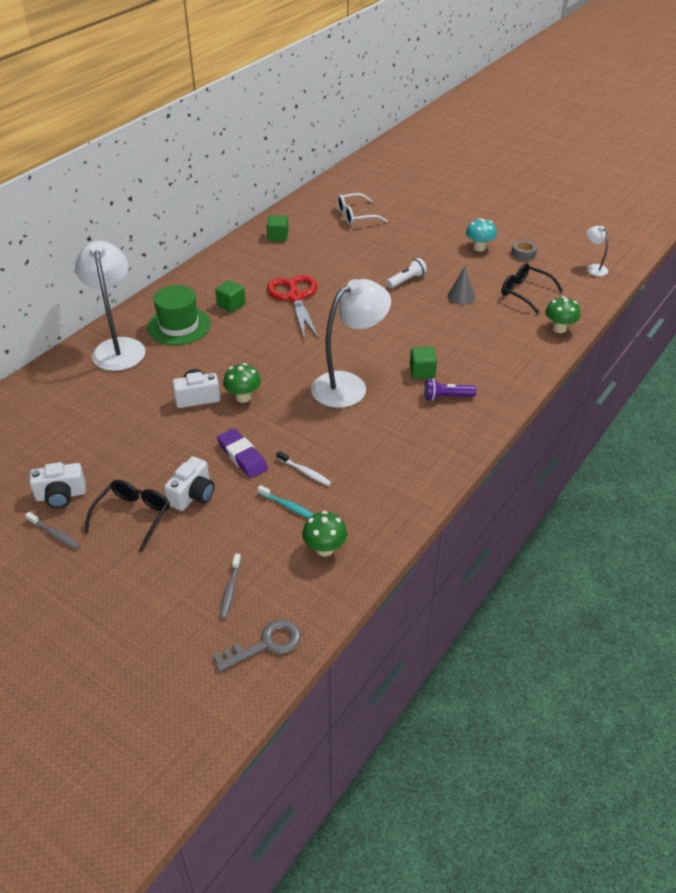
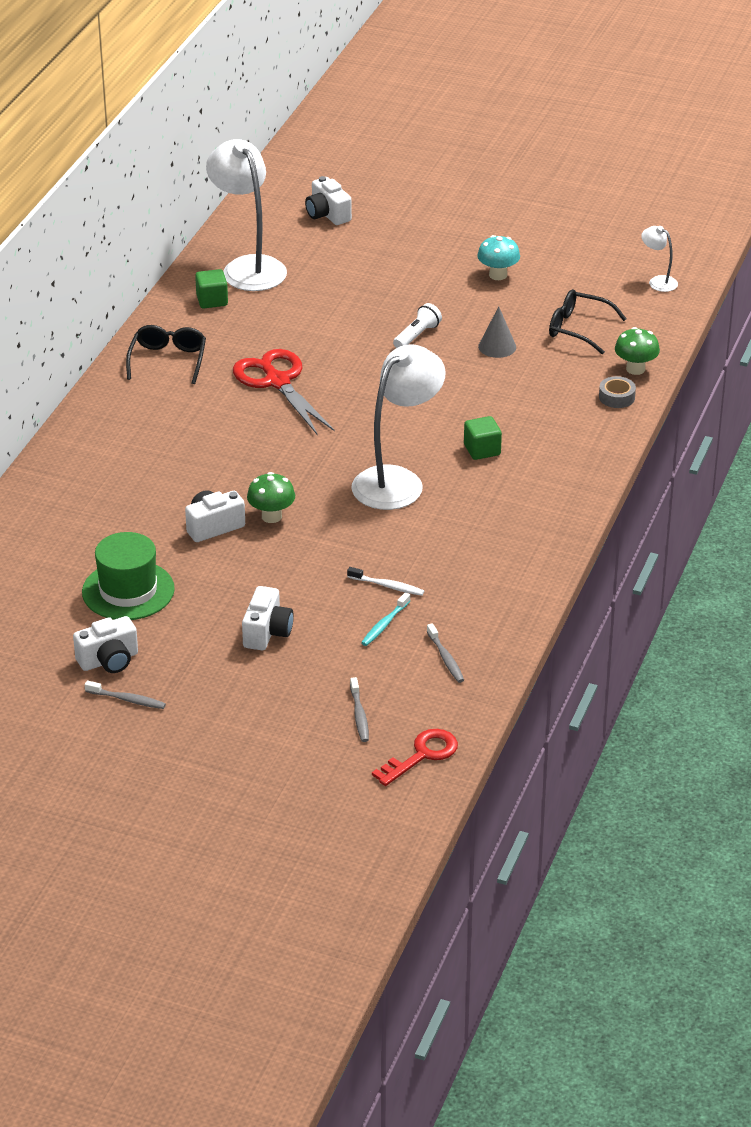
camera: 15 degrees left, 5 degrees down
white lamp [75,241,145,371] -> white lamp moved to [206,139,287,291]
black glasses [84,480,170,552] -> black glasses moved to [126,325,206,384]
green hat [147,285,211,345] -> green hat moved to [82,532,175,620]
grey key [213,619,301,672] -> red key [372,729,458,786]
green cube [215,280,245,312] -> none
purple eraser [217,428,268,478] -> none
turquoise toothbrush [257,485,314,518] -> turquoise toothbrush turned 105 degrees clockwise [361,592,410,646]
green mushroom [302,511,347,557] -> grey toothbrush [427,623,464,683]
white glasses [337,193,387,225] -> none
purple flashlight [424,379,476,401] -> none
grey tape [511,240,537,261] -> grey tape moved to [599,376,636,408]
none -> white camera [305,176,352,225]

